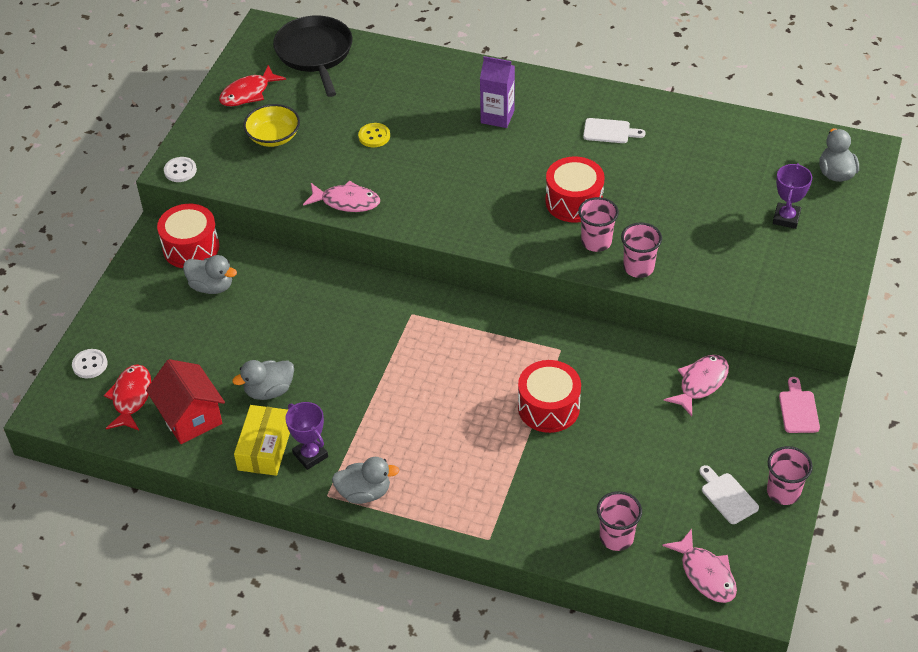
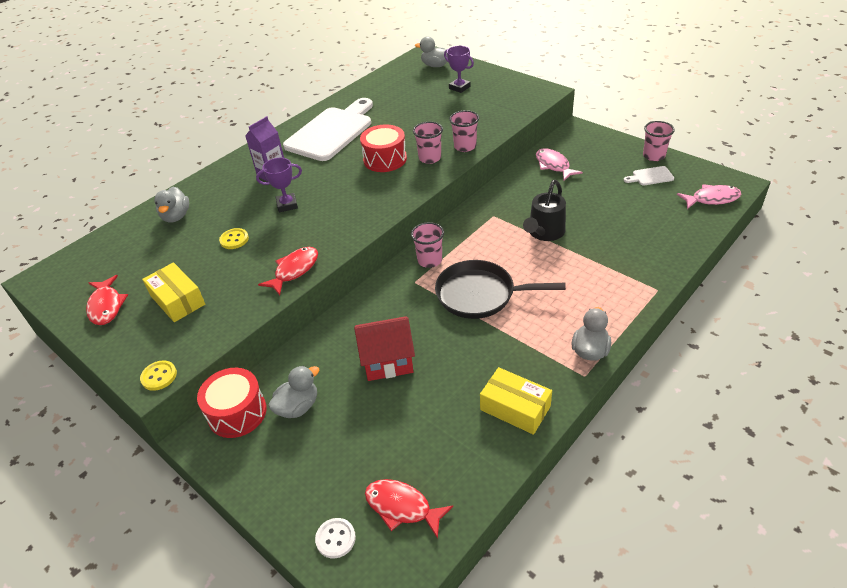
camera: 65 degrees left, 5 degrees down
red house [146,359,225,444] -> red house moved to [354,316,415,381]
white button [164,157,197,182] -> yellow button [140,360,177,391]
grey duck [232,360,294,400] -> grey duck moved to [154,187,189,223]
yellow bowl [243,104,300,147] -> yellow box [142,262,205,322]
black pan [273,15,353,97] -> black pan moved to [435,260,566,319]
purple trophy [285,402,328,470] -> purple trophy moved to [256,158,302,212]
pink fish [303,180,380,212] -> red fish [258,247,318,295]
red drum [518,360,581,433] -> black watering can [523,180,566,241]
white cutting board [583,118,646,143] -> white cutting board [283,98,373,161], size x2.47
pink cup [597,491,642,551] -> pink cup moved to [411,222,444,268]
pink cutting board [779,377,820,433] -> none

